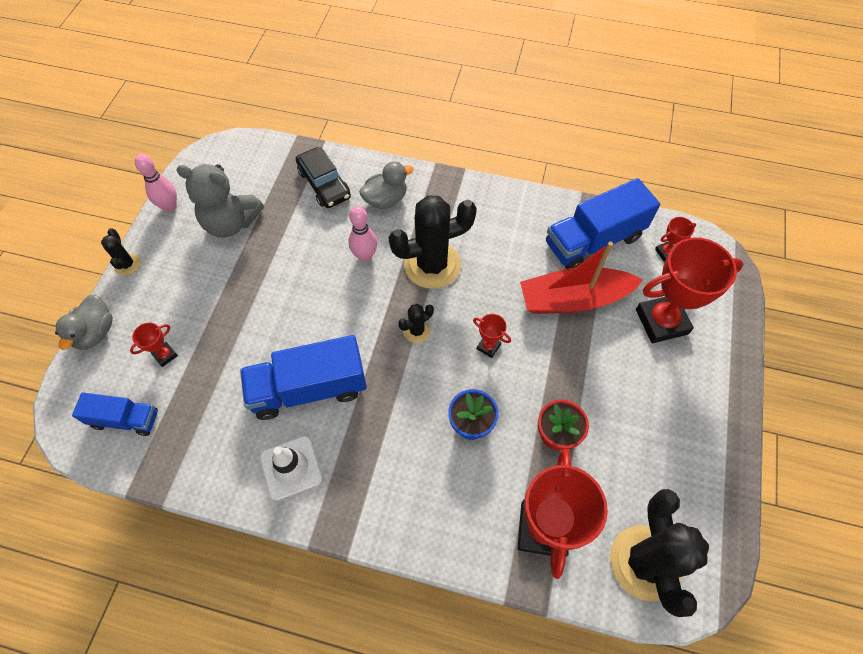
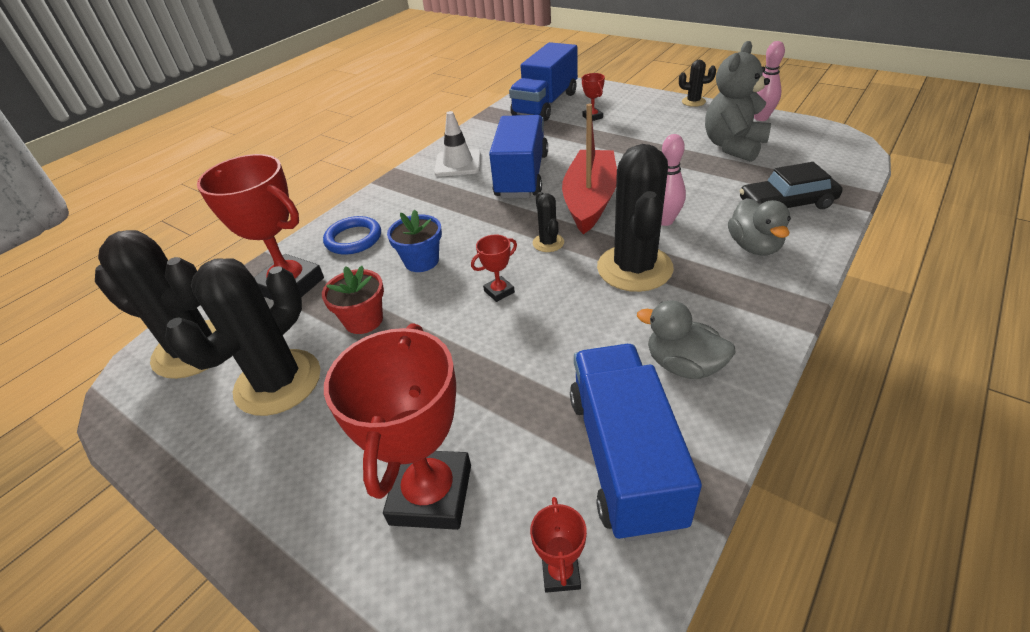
camera: 115 degrees right, 20 degrees down
grey duck [55,295,113,350] -> grey duck moved to [637,300,736,379]
blue truck [72,392,158,436] -> blue truck [509,42,578,121], size x1.72
red boat [520,241,643,314] -> red boat moved to [562,104,617,234]
none -> black cactus [165,258,321,416]
none -> blue ring [323,216,381,255]

